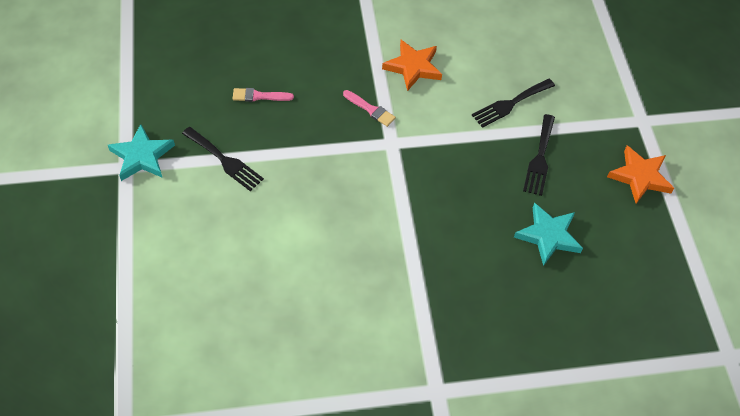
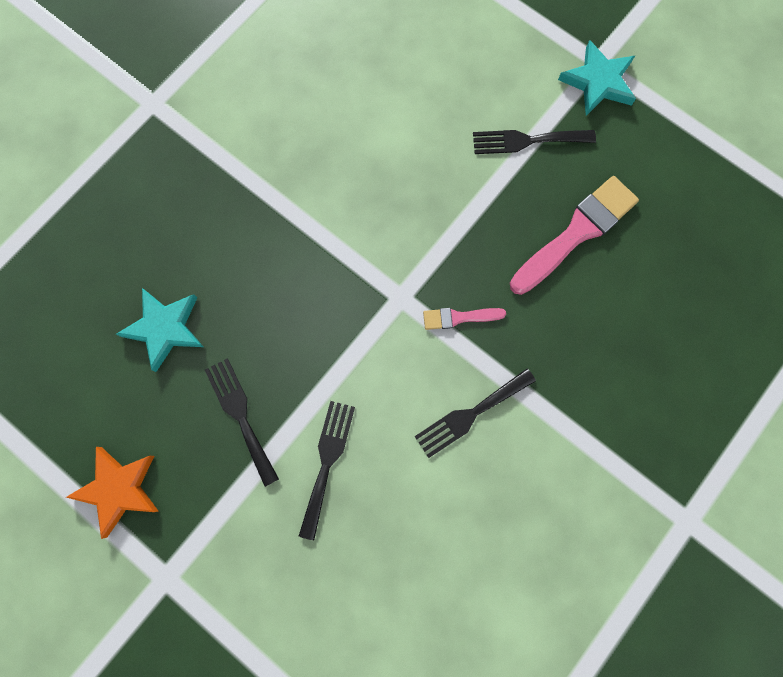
camera: 140 degrees right, 20 degrees up
pink brush [232,88,294,102] -> pink brush [510,176,639,295], size x1.99
orange star [382,40,442,91] -> black fork [415,369,536,458]

